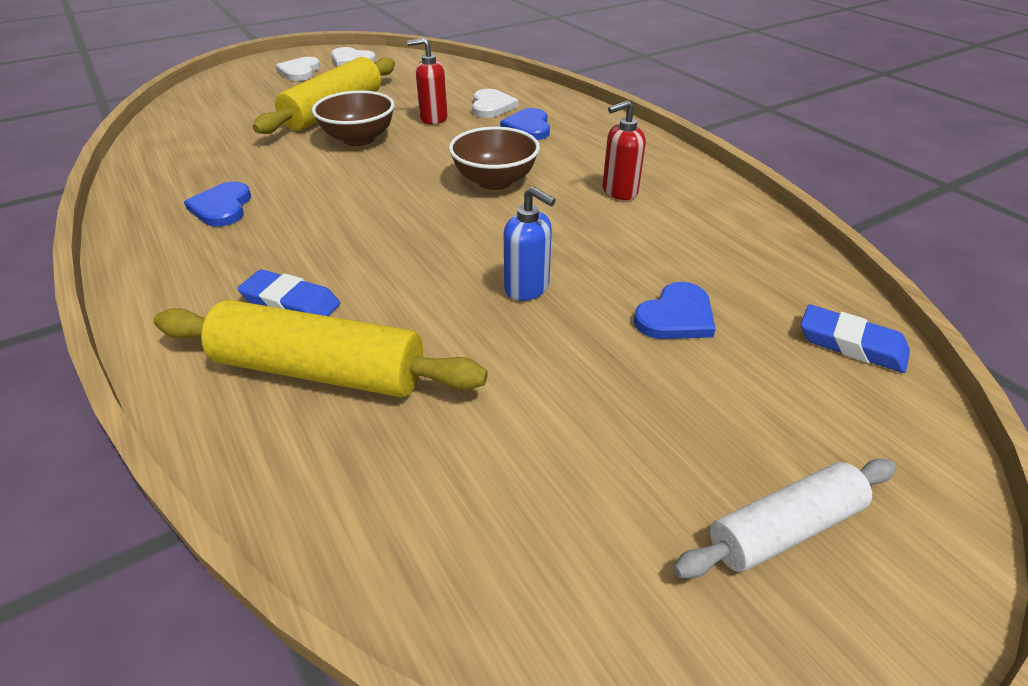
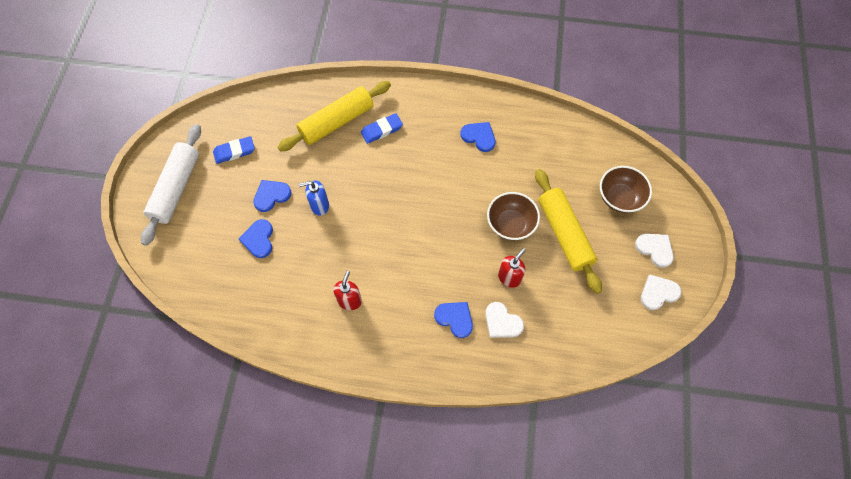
camera: 130 degrees right, 25 degrees up
brown bowl [449,127,540,190] -> brown bowl moved to [600,166,652,213]
white rolling pin [673,458,896,579] -> white rolling pin [141,124,201,246], size x1.59
blue eraser [801,304,910,373] -> blue eraser moved to [213,136,255,164]
none -> blue heart [253,180,291,212]

